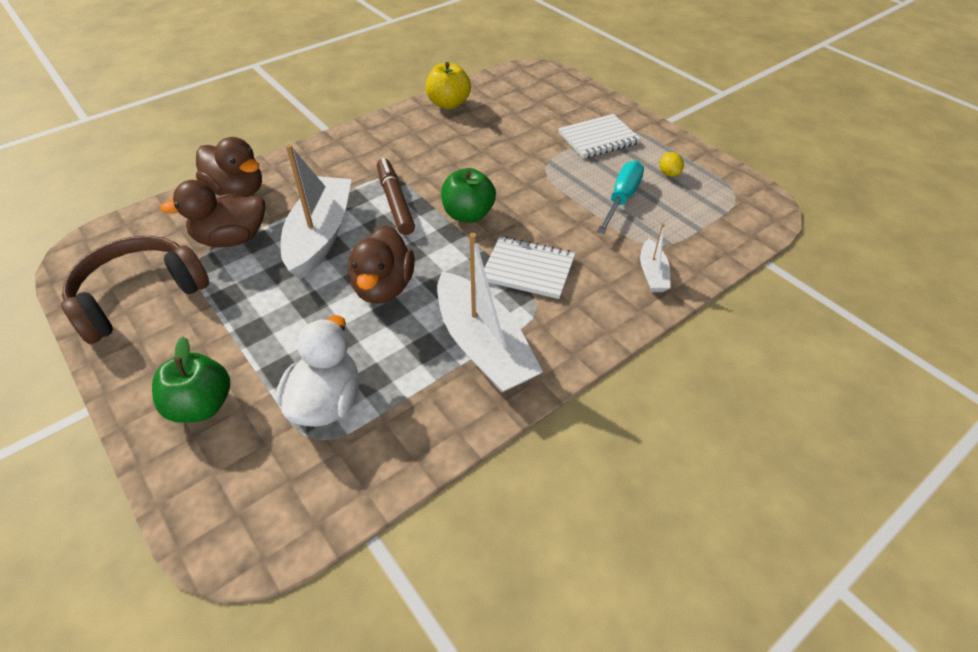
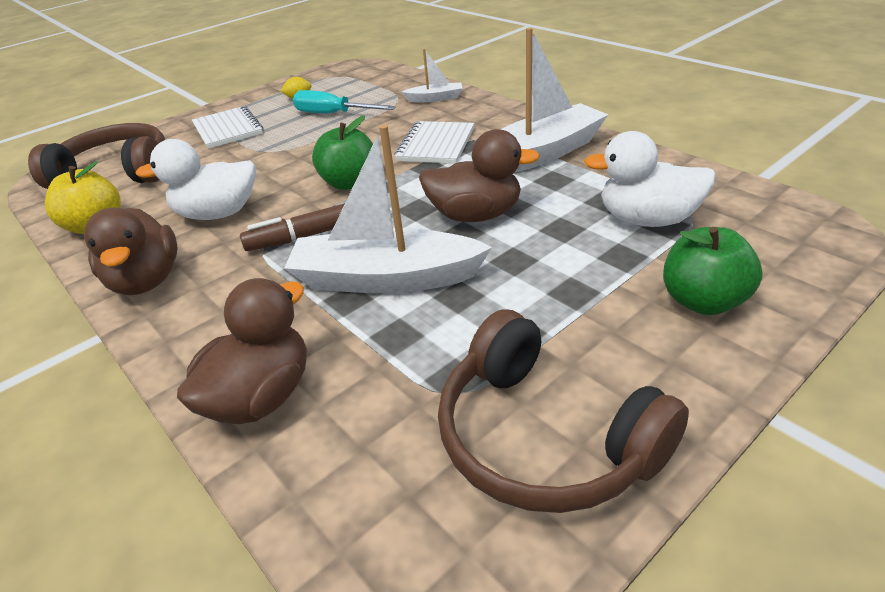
camera: 90 degrees left, 10 degrees down
brown duck [160,180,265,247] -> brown duck moved to [84,208,178,295]
none -> brown headphones [28,123,165,189]
none -> white duck [136,139,256,220]

